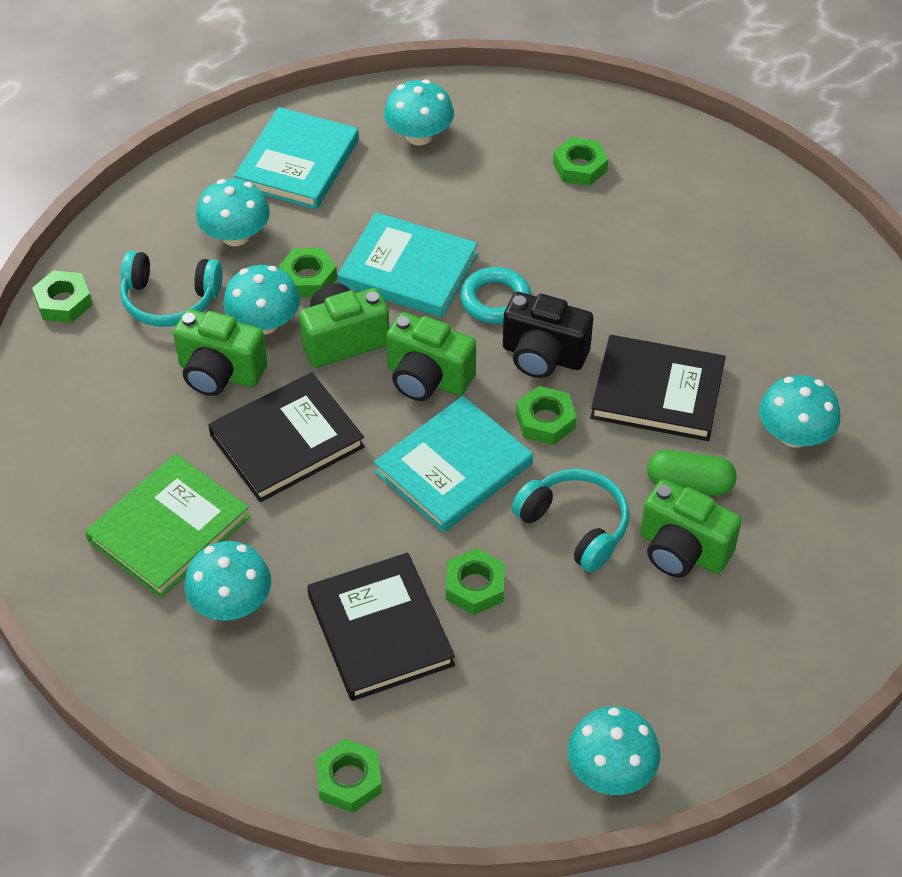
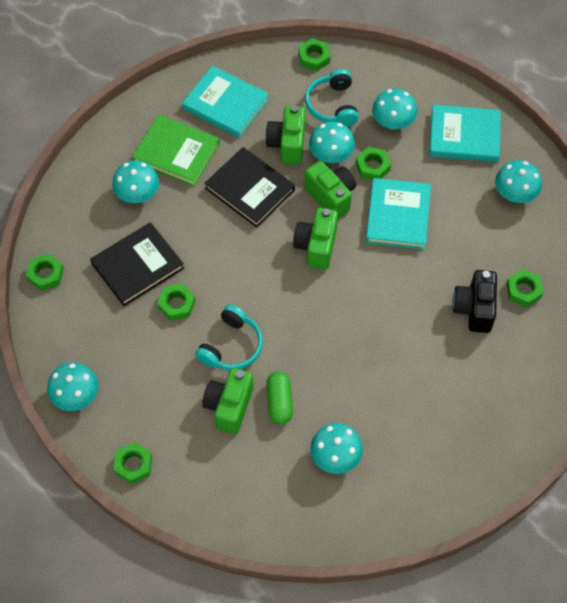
camera: 75 degrees right, 10 degrees up
turquoise book [374,396,533,533] -> turquoise book moved to [182,65,269,138]
turquoise ring [460,267,531,324] -> none
black camera [503,292,593,378] -> black camera moved to [453,270,497,333]
green nut [516,386,577,445] -> green nut moved to [114,442,152,485]
black book [590,335,726,441] -> none

